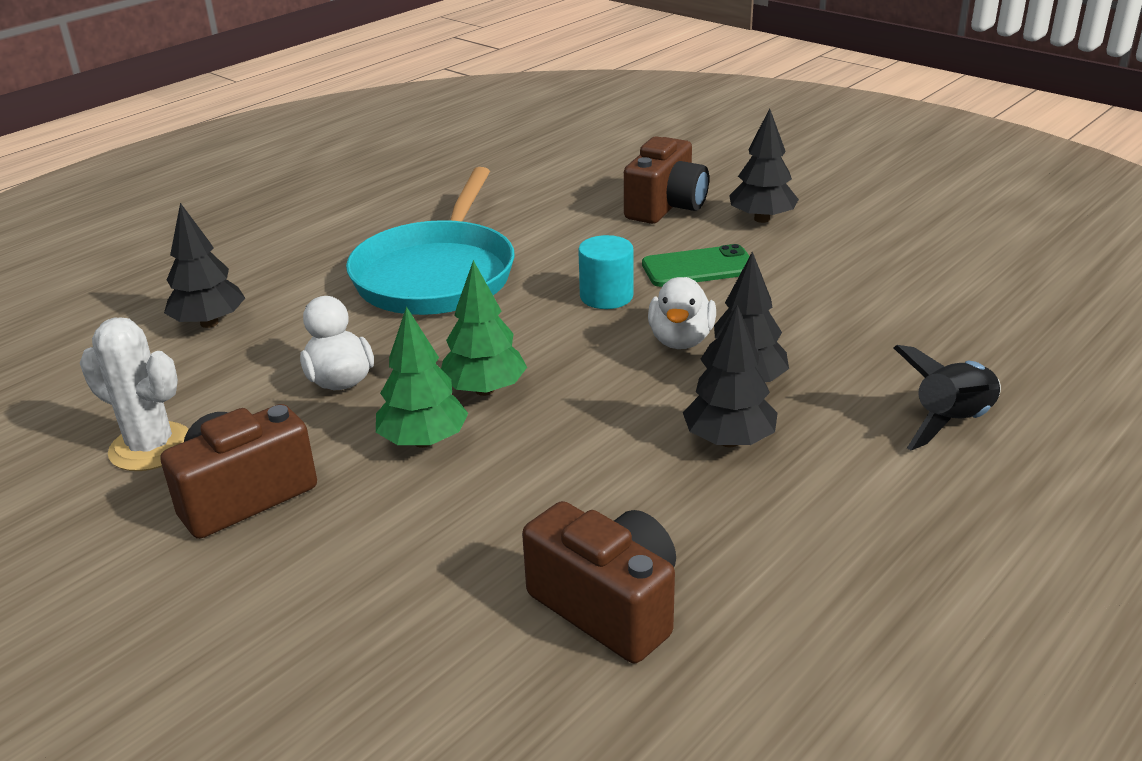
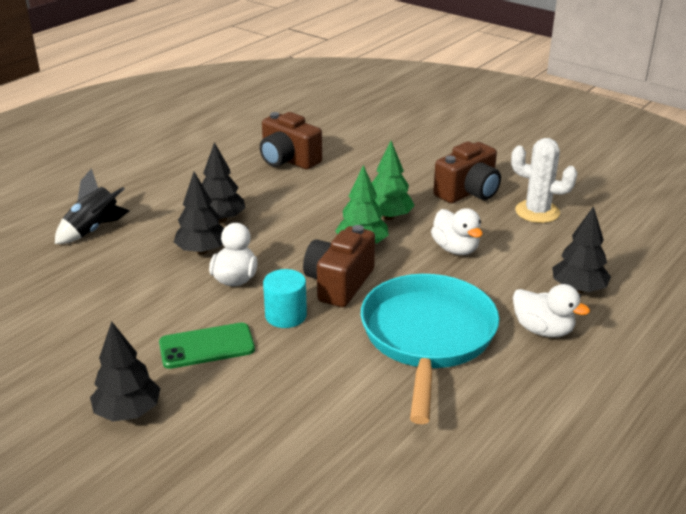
camera: 175 degrees right, 0 degrees up
brown camera [624,136,709,224] -> brown camera moved to [303,225,375,307]
none -> white duck [513,284,590,337]

